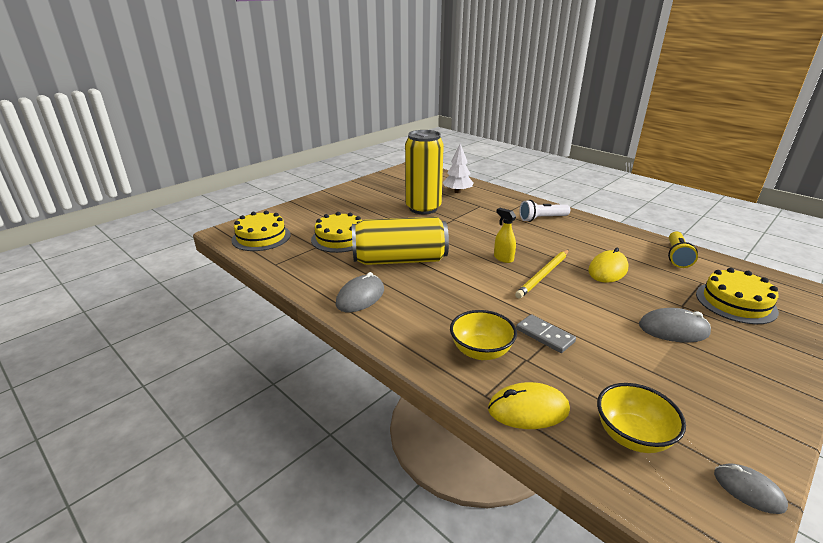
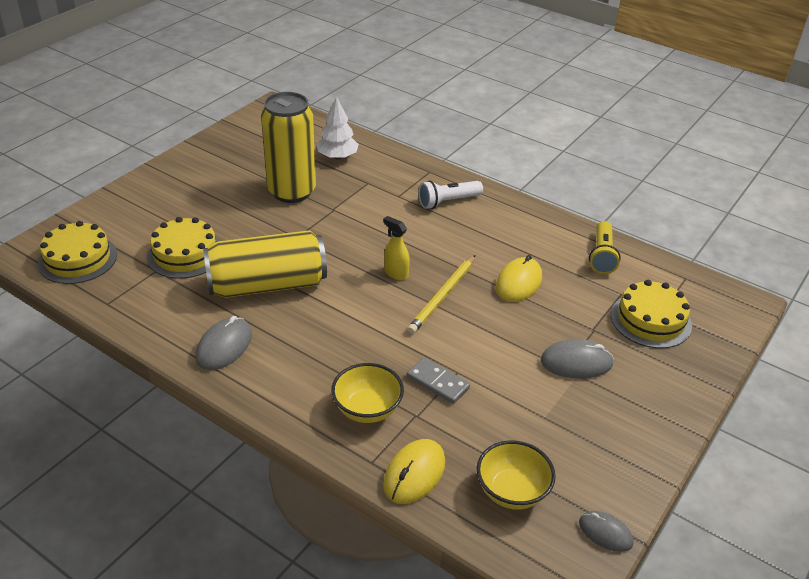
camera: 10 degrees left, 10 degrees up
yellow mouse [488,382,570,429] -> yellow mouse turned 45 degrees counterclockwise [383,439,445,504]

